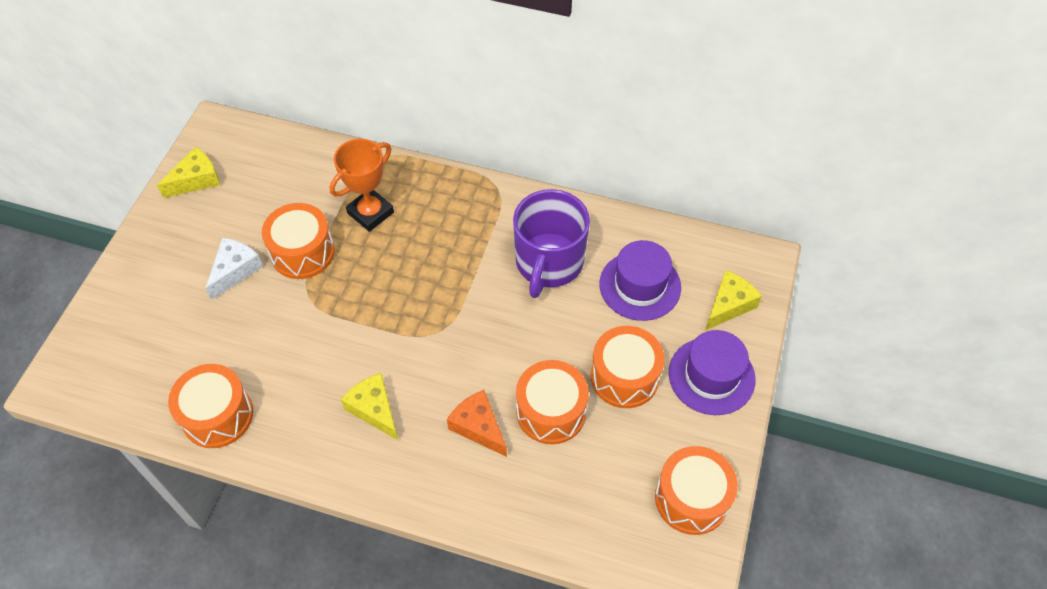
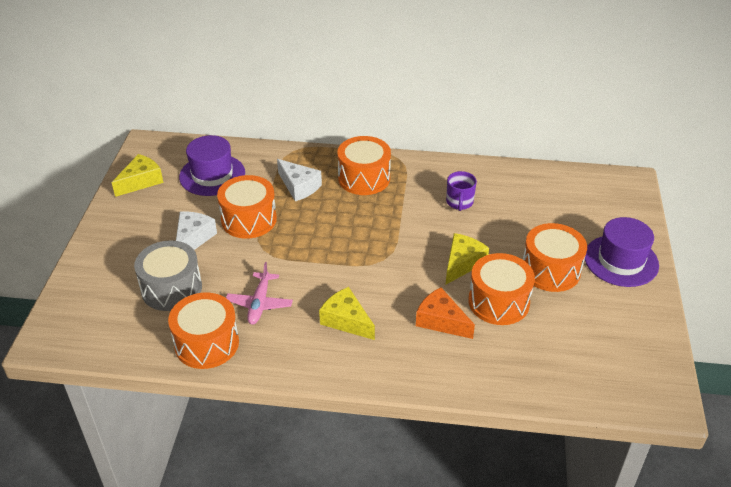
camera: 10 degrees left, 15 degrees down
orange trophy [330,139,394,232] -> white cheese [277,159,322,201]
purple mug [513,189,590,298] -> purple mug [446,171,477,211], size x0.47
purple hat [600,240,681,321] -> purple hat moved to [179,135,245,196]
orange drum [655,446,738,535] -> orange drum moved to [337,136,391,195]
yellow cheese [705,270,762,330] -> yellow cheese moved to [446,233,489,284]
none -> grey drum [134,240,202,311]
none -> pink plane [226,262,293,325]

